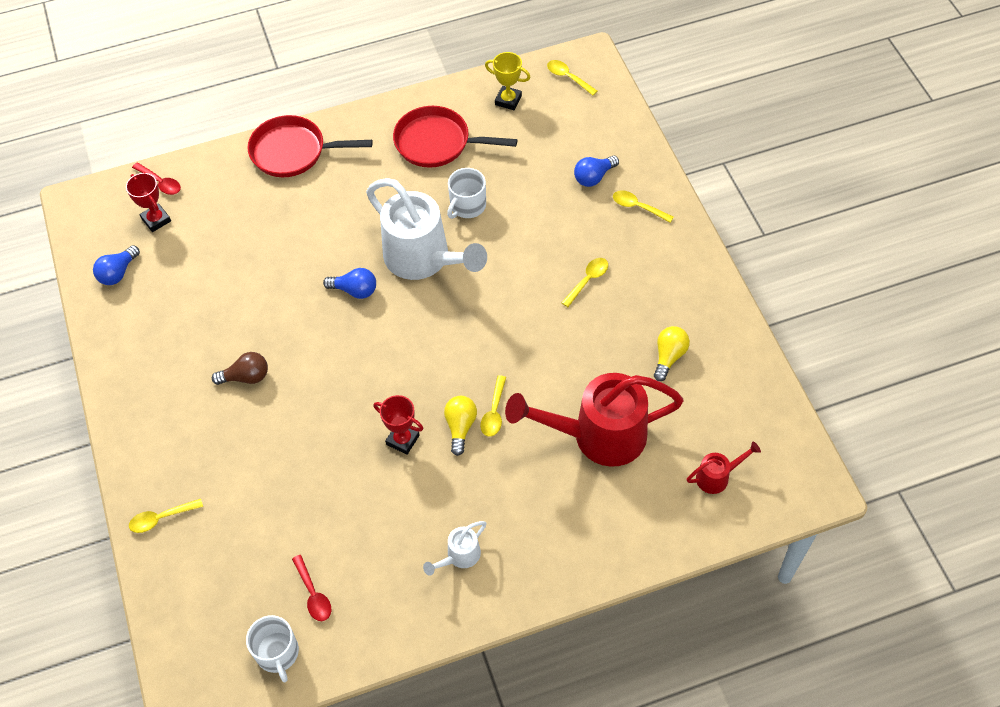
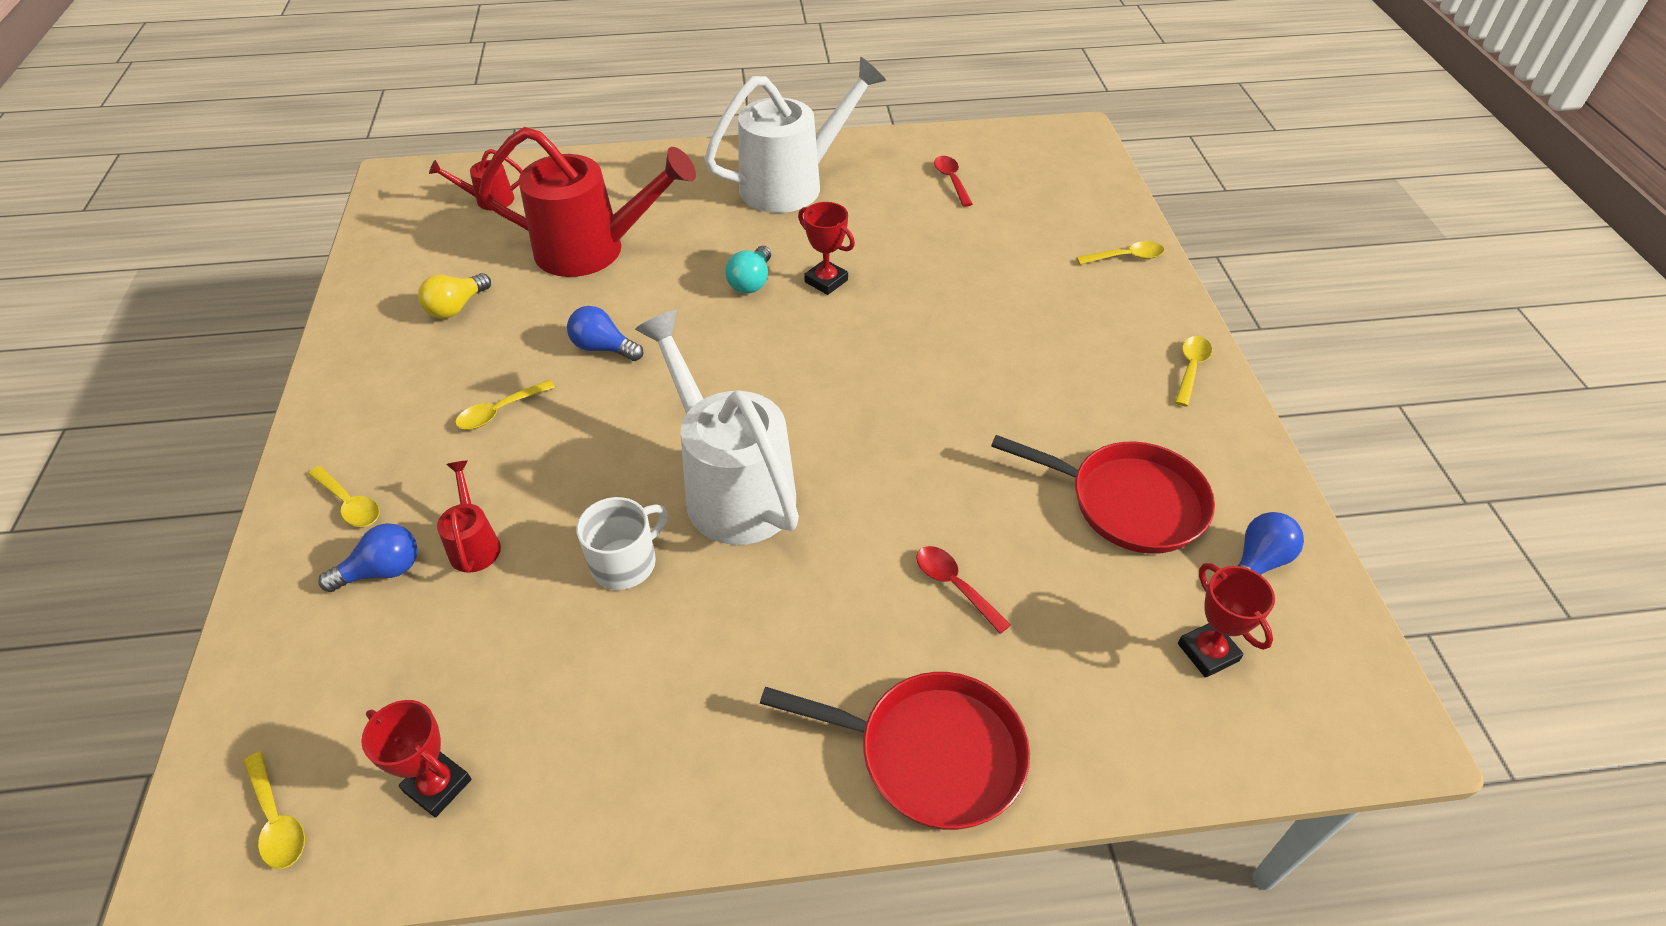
camera: 170 degrees left, 10 degrees down
red spoon [132,162,181,195] -> red spoon moved to [916,546,1011,634]
brown light bulb [212,352,268,385] -> none
white mug [246,615,299,682] -> none
blue light bulb [323,268,376,299] -> blue light bulb moved to [567,306,643,361]
red pan [393,106,517,168] -> red pan moved to [991,435,1215,554]
white watering can [423,521,487,575] -> white watering can [704,57,886,213], size x2.26
yellow light bulb [444,396,477,456] -> turquoise light bulb [725,246,771,294]
yellow spoon [480,375,506,437] -> yellow spoon moved to [1175,336,1212,407]
yellow trophy [485,52,530,110] -> red trophy [361,700,472,818]
none -> red watering can [437,460,501,573]

